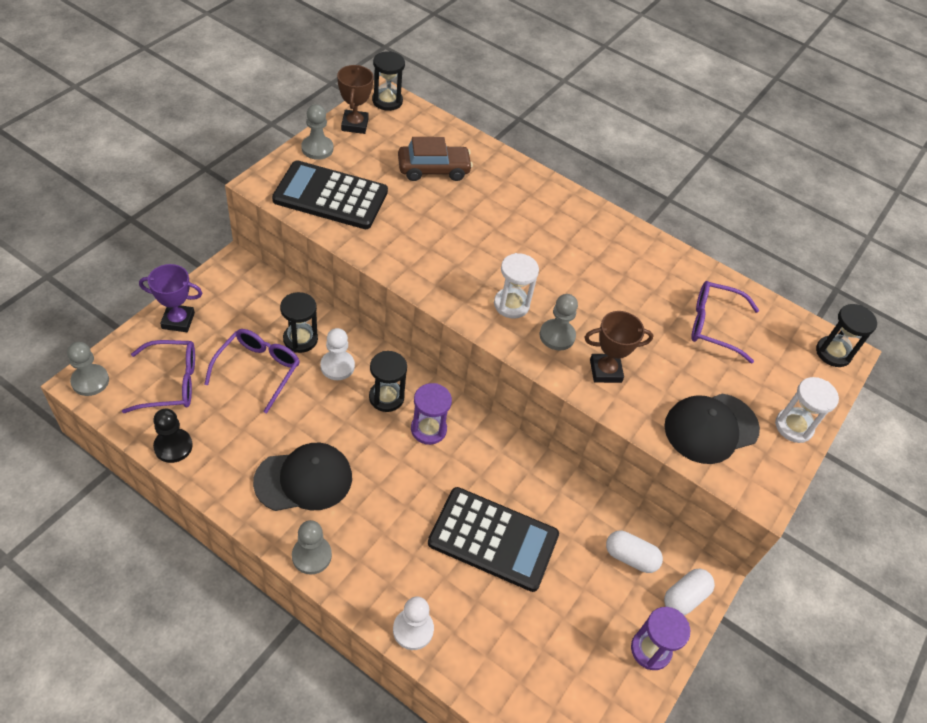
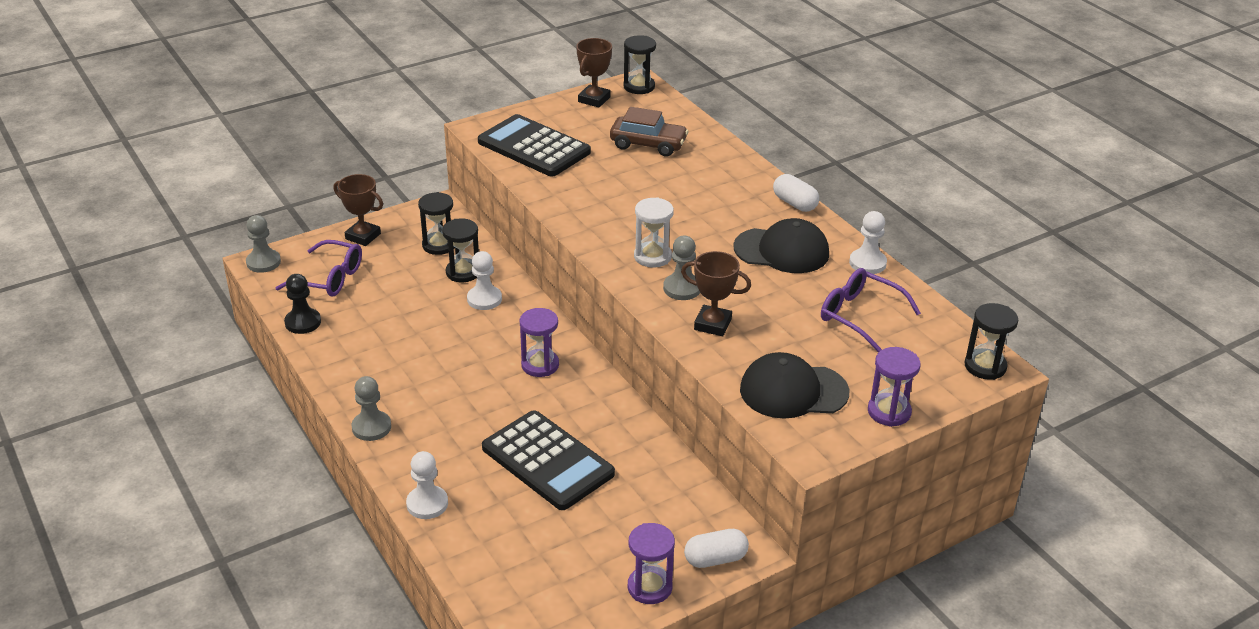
camera: 30 degrees right, 15 degrees down
purple trophy [139,264,202,332] -> brown trophy [334,174,383,246]
purple glasses [204,329,300,414] -> none
black cap [253,443,352,511] -> black cap moved to [734,218,829,273]
grey pawn [301,104,333,160] -> none
black hourglass [369,351,407,412] -> black hourglass moved to [418,192,455,255]
white capsule [606,531,663,573] -> white capsule moved to [773,174,819,212]
white hourglass [775,377,839,443] -> purple hourglass [868,347,921,427]
none -> white pawn [849,211,887,274]

